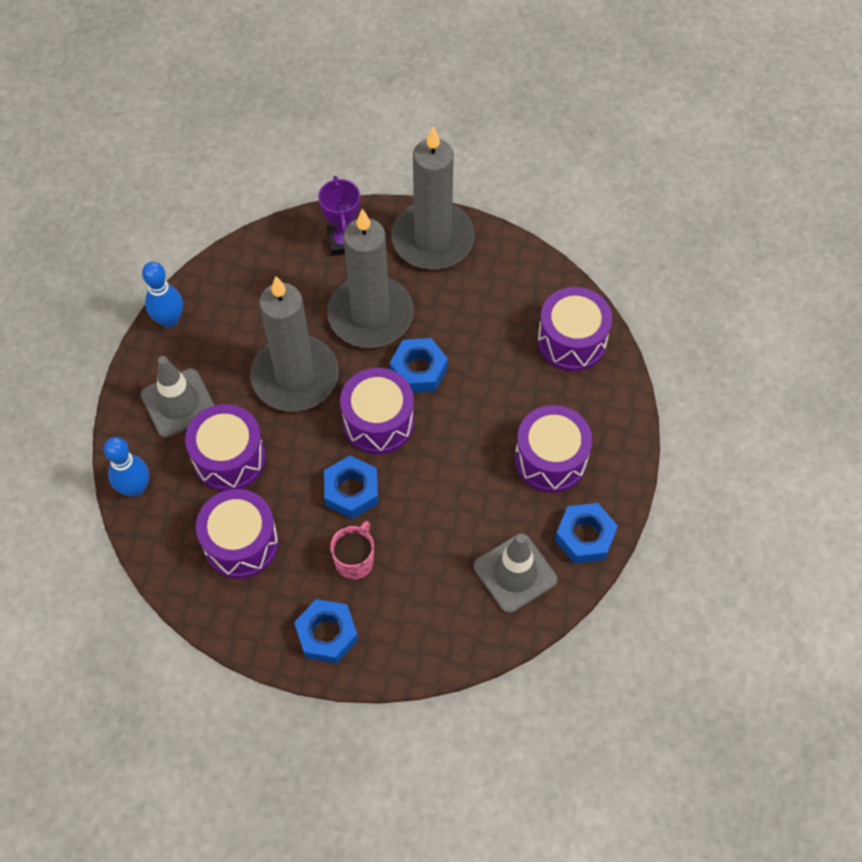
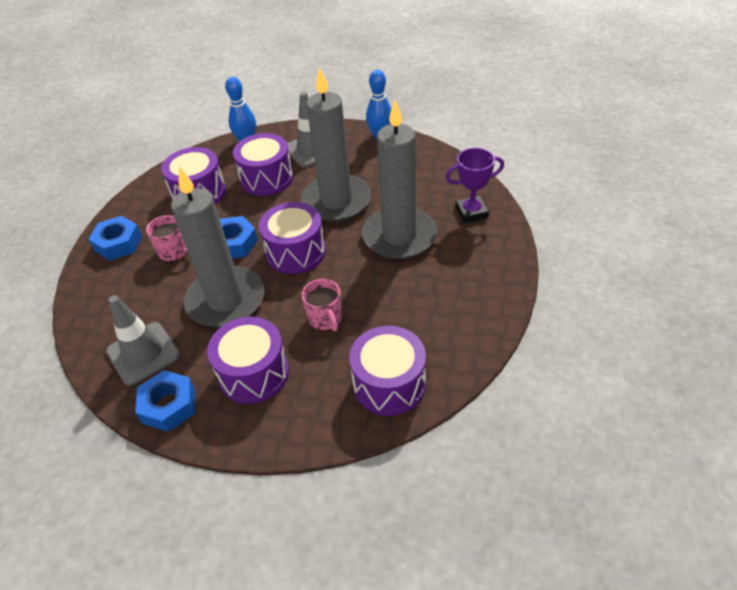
camera: 90 degrees right, 15 degrees down
blue nut [390,338,448,393] -> none
grey candle [391,126,475,270] -> grey candle moved to [171,166,264,327]
none -> pink mug [302,279,342,331]

